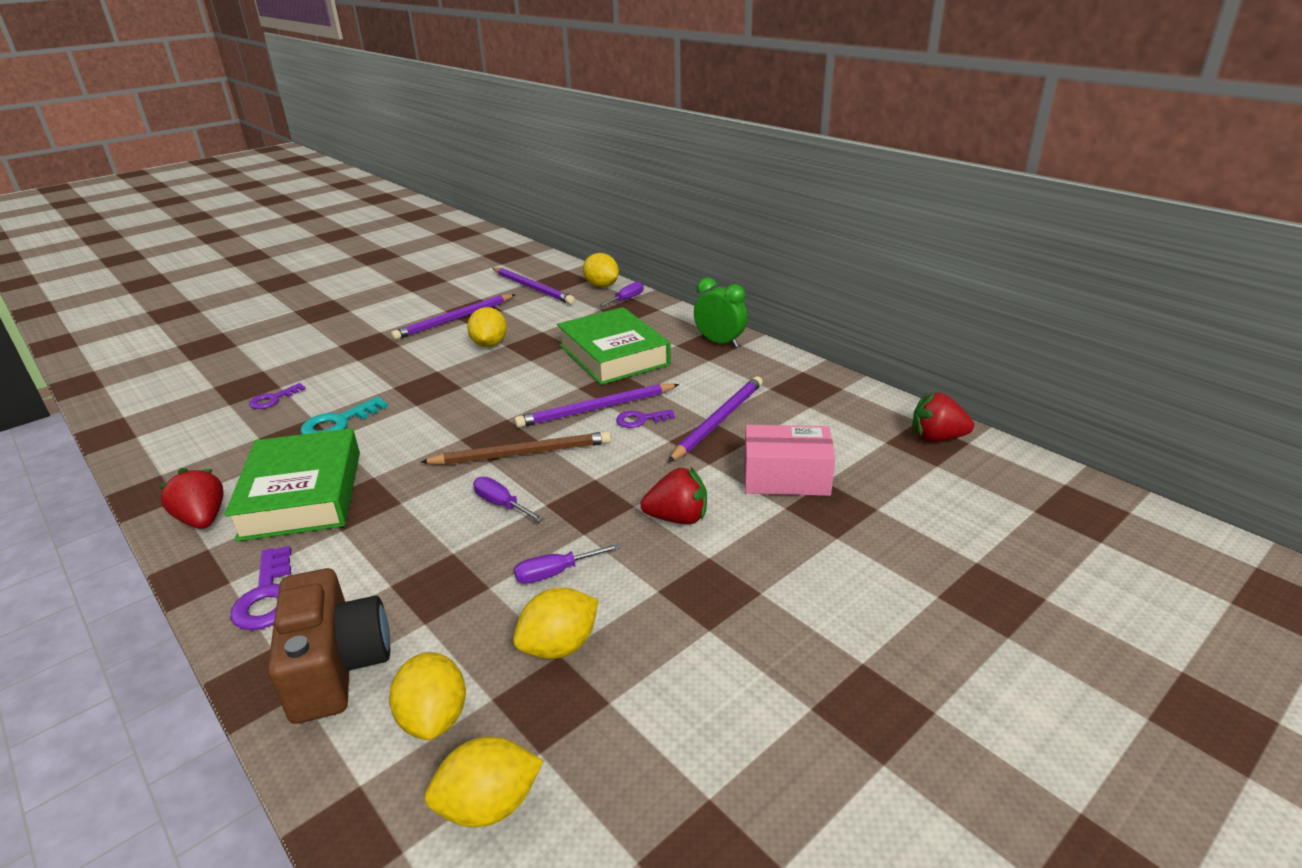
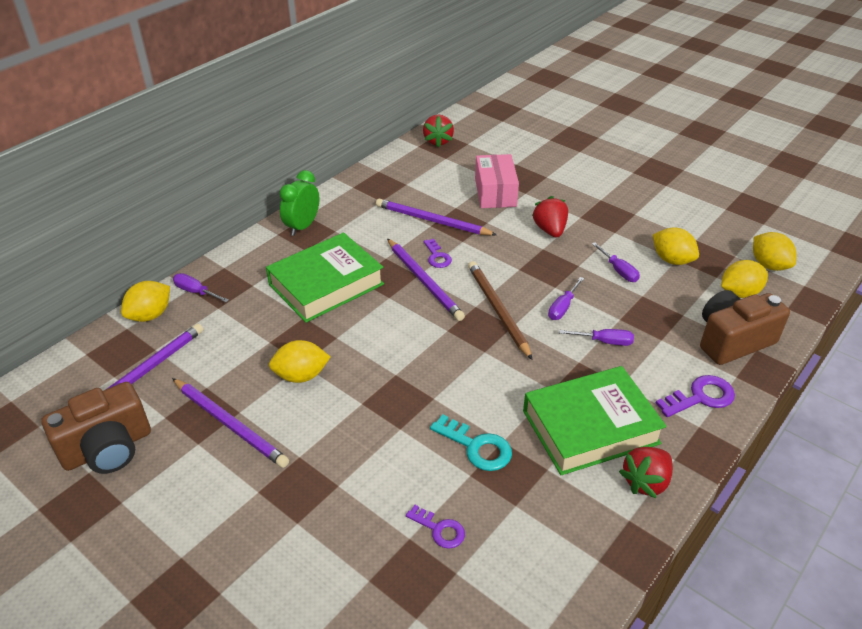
camera: 100 degrees left, 10 degrees up
none -> brown camera [42,382,151,474]
none -> purple screwdriver [559,329,634,346]

